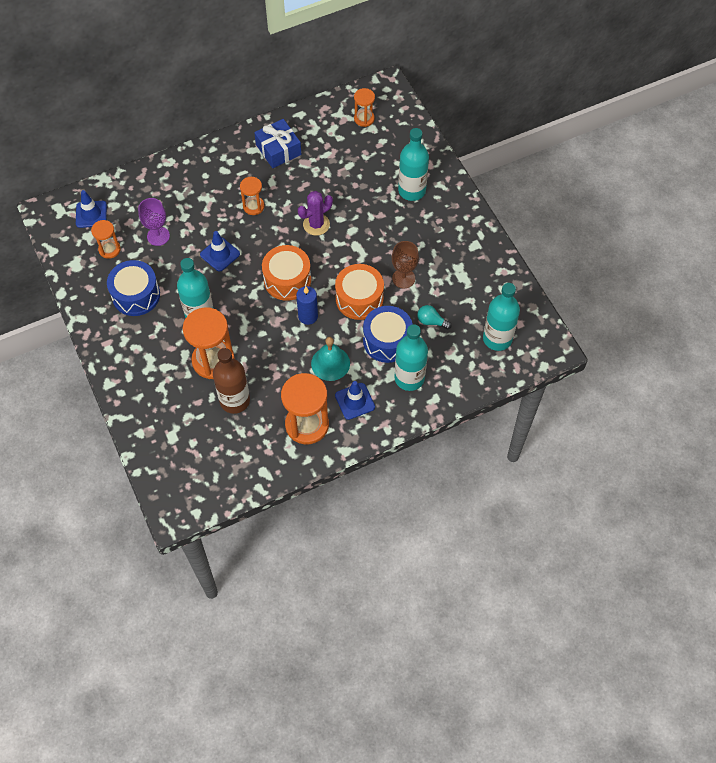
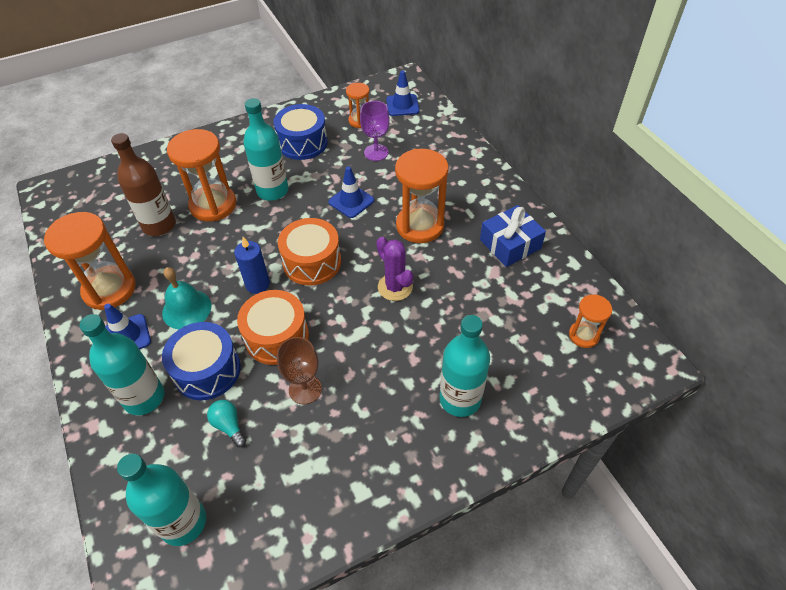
camera: 90 degrees right, 10 degrees down
orange hourglass [240,177,265,215] -> orange hourglass [395,149,449,243], size x1.84
turquoise light bulb [417,305,452,329] -> turquoise light bulb turned 60 degrees counterclockwise [207,400,246,447]

